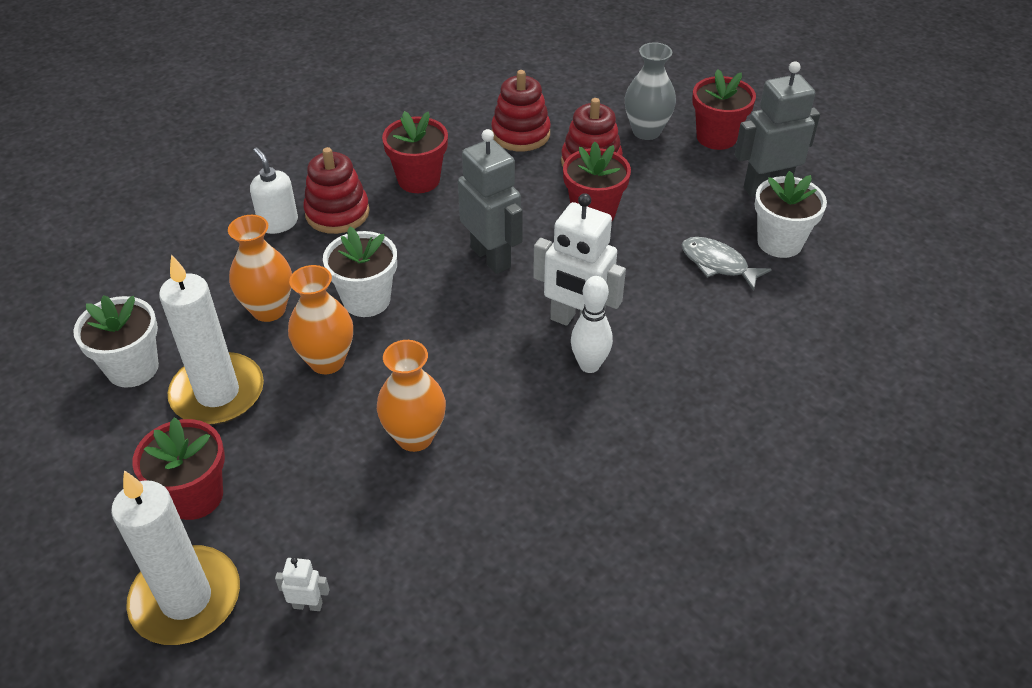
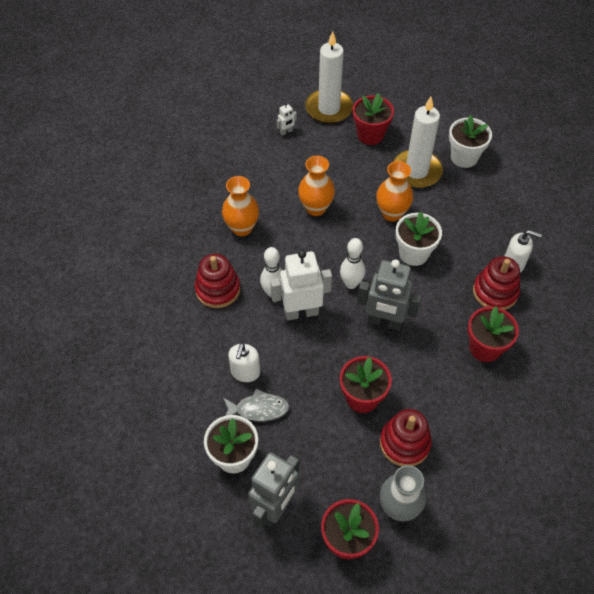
camera: 140 degrees right, 10 degrees up
orange vase [228,215,292,322] -> orange vase moved to [222,176,259,236]
red stacking toy [491,70,551,151] -> red stacking toy moved to [195,254,240,308]
none -> white soap dispenser [228,343,260,382]
none -> white bowling pin [340,238,365,289]

